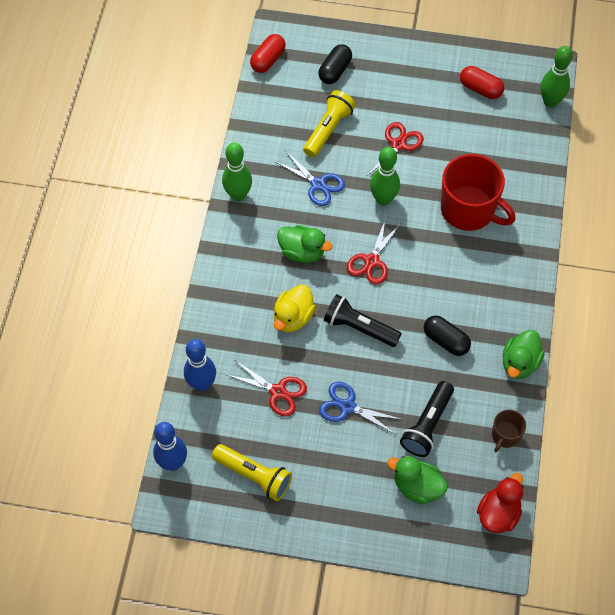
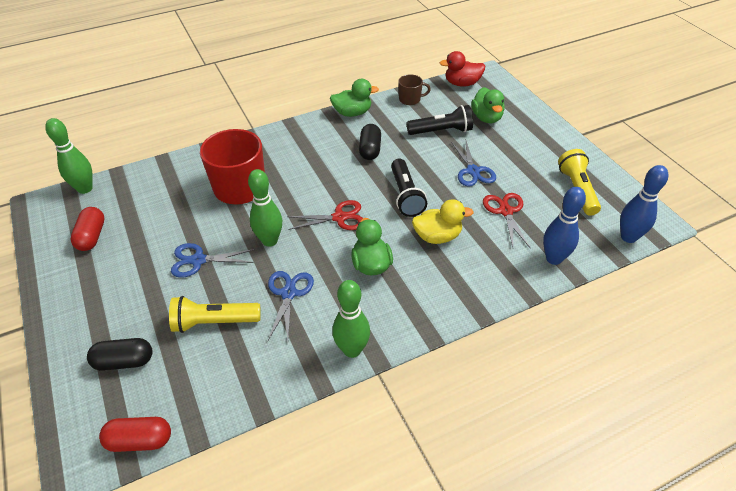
camera: 125 degrees left, 15 degrees down
red scissors [367,122,424,176] -> blue scissors [171,243,255,278]

